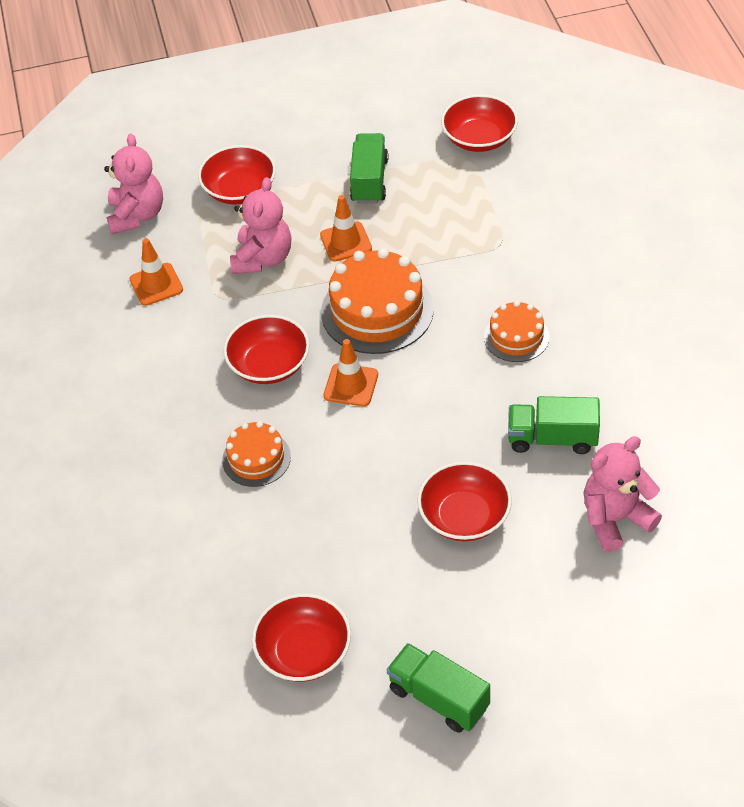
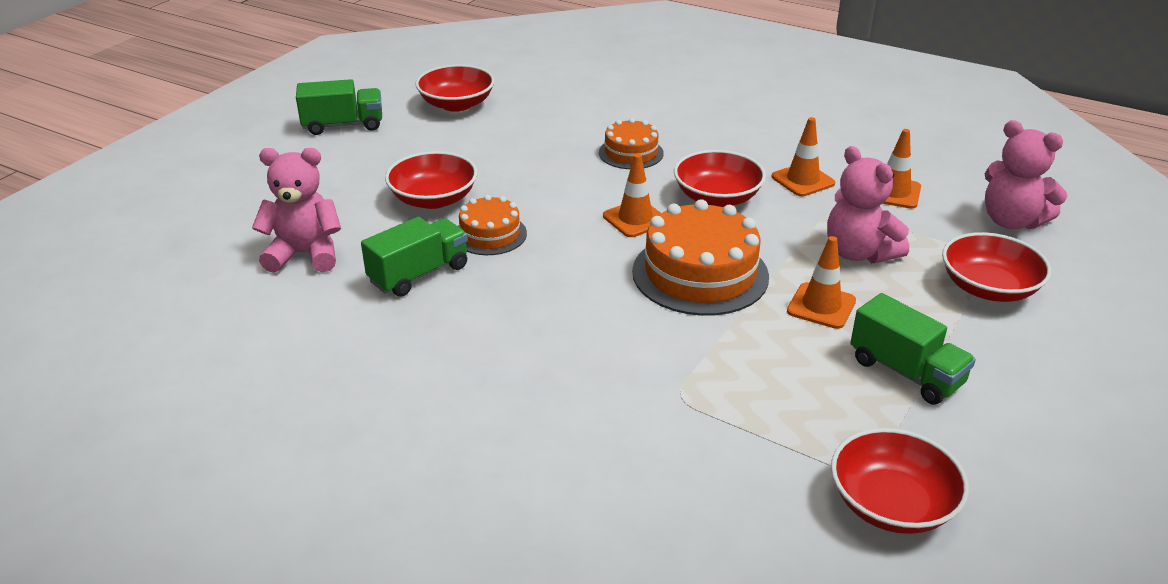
camera: 130 degrees right, 15 degrees down
orange cake [484,301,550,362] -> orange cake moved to [458,195,527,255]
pink teddy bear [584,436,662,553] -> pink teddy bear turned 105 degrees counterclockwise [252,148,341,273]
none -> orange traffic cone [771,117,835,196]

